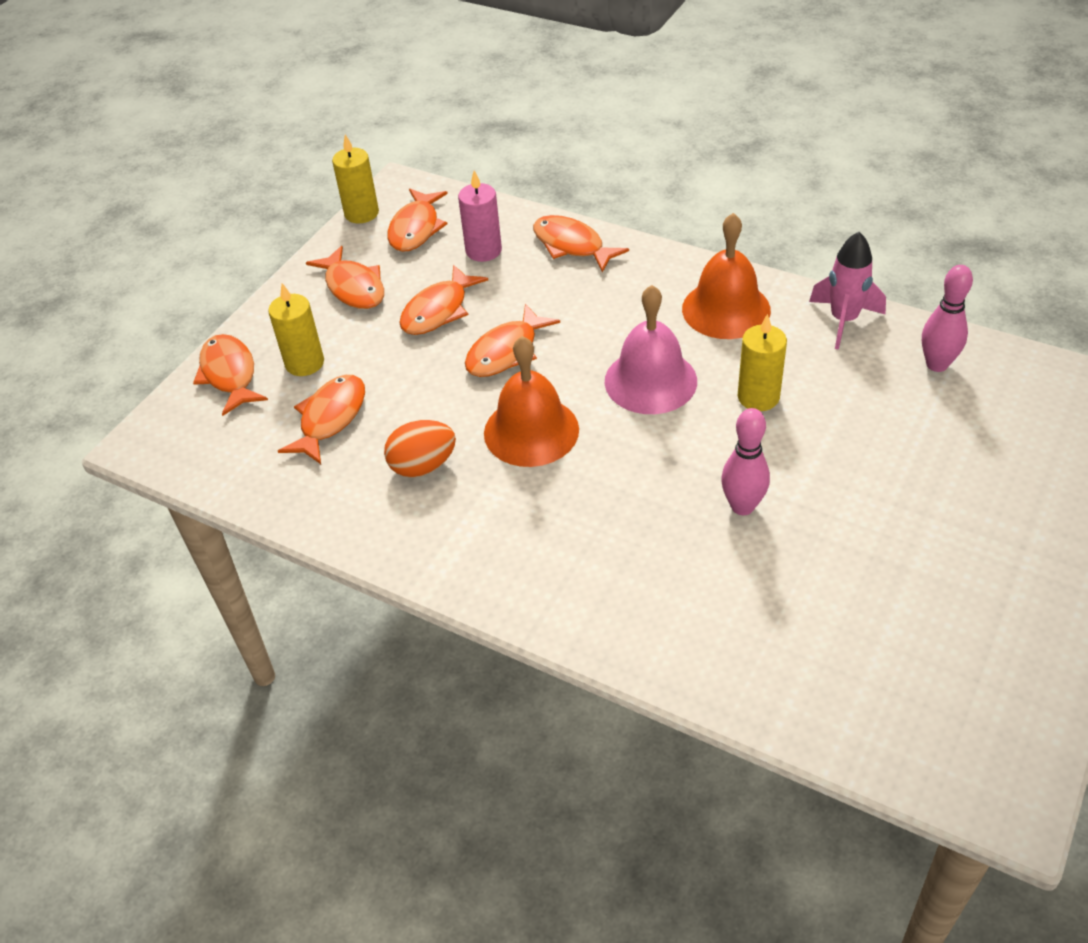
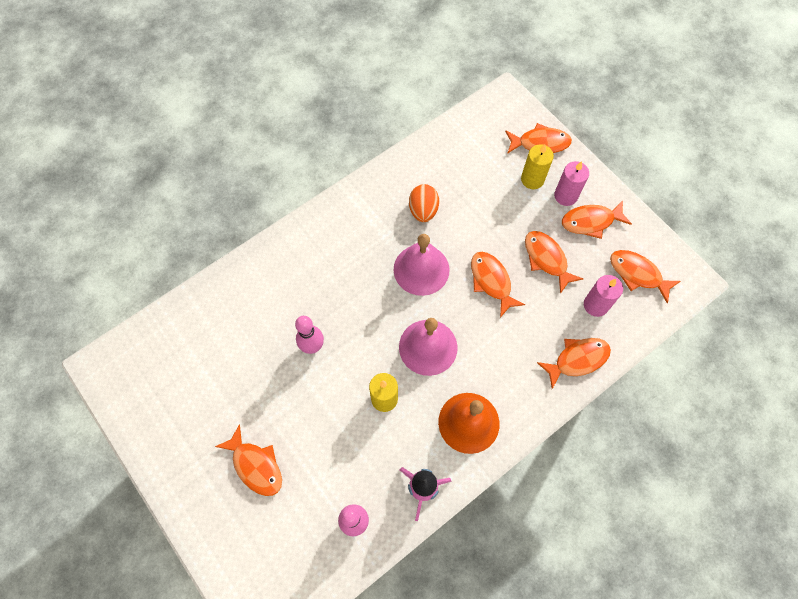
camera: 110 degrees right, 20 degrees up
orange fish [278,375,365,464] -> orange fish moved to [215,424,282,496]
yellow candle [332,134,379,223] -> none
orange bell [484,336,579,467] -> pink bell [393,234,450,296]
none -> pink candle [554,161,589,206]

